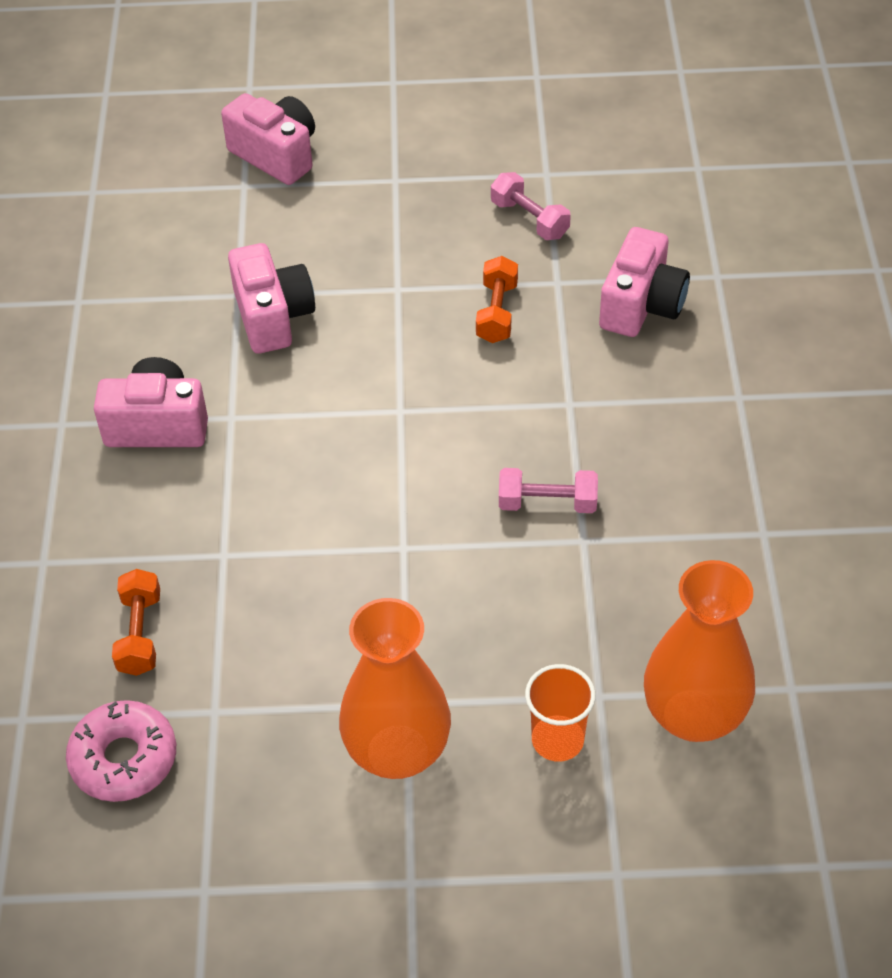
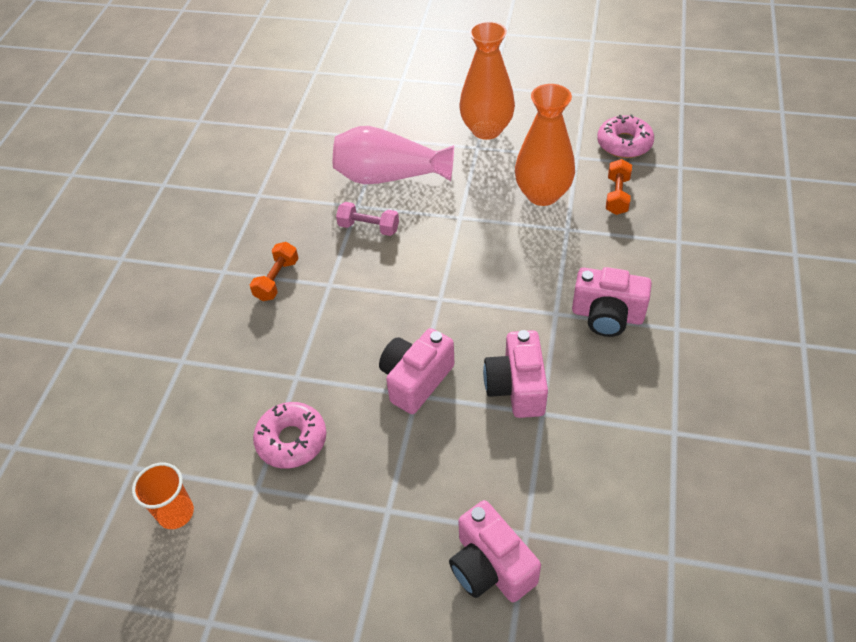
camera: 165 degrees left, 0 degrees up
orange dumbbell [476,256,518,343] -> orange dumbbell moved to [250,242,299,301]
pink dumbbell [491,172,571,240] -> pink donut [253,402,326,469]
orange cup [525,664,596,762] -> orange cup moved to [132,463,194,529]
pink camera [599,227,690,337] -> pink camera moved to [379,328,455,414]
orange vase [644,560,755,742] -> orange vase moved to [515,84,575,206]
none -> pink vase [333,126,454,184]

